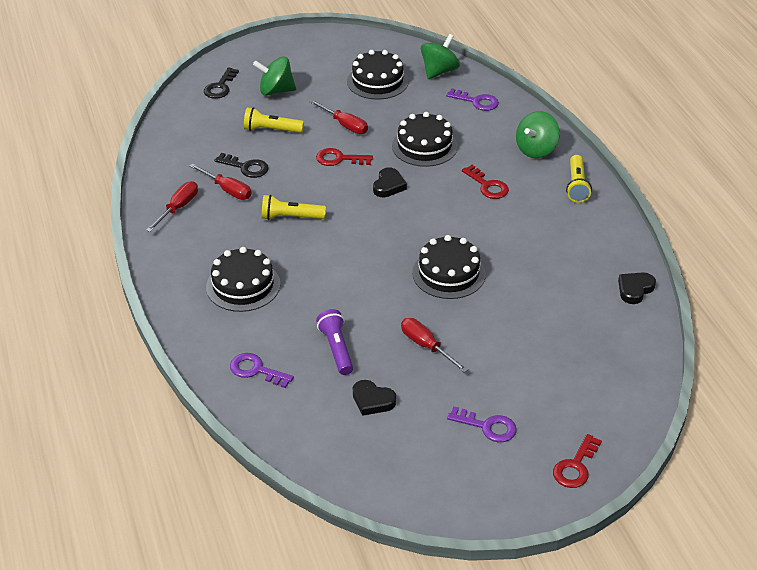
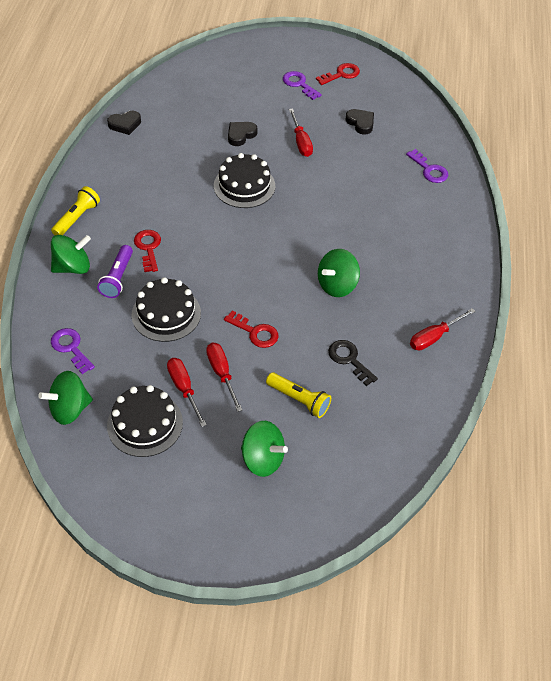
camera: 155 degrees left, 10 degrees up
red screwdriver [190,163,252,200] -> red screwdriver moved to [167,358,207,427]
black key [204,67,239,99] -> none
black cake [206,247,280,312] -> none
yellow flashlight [262,195,326,220] -> green spinning top [318,249,360,297]
purple flashlight [316,309,353,375] -> purple flashlight moved to [97,245,133,298]
black heart [373,167,407,197] -> black heart moved to [228,122,258,146]
red key [553,434,602,488] -> red key moved to [316,63,360,85]

